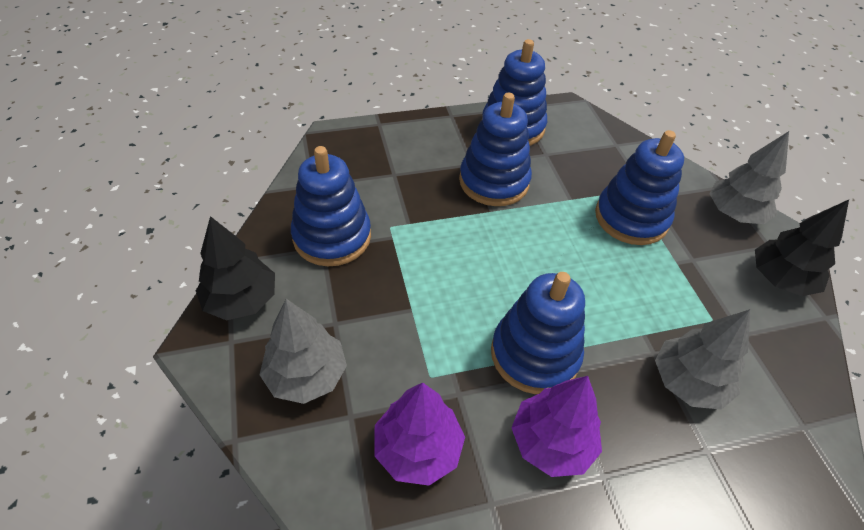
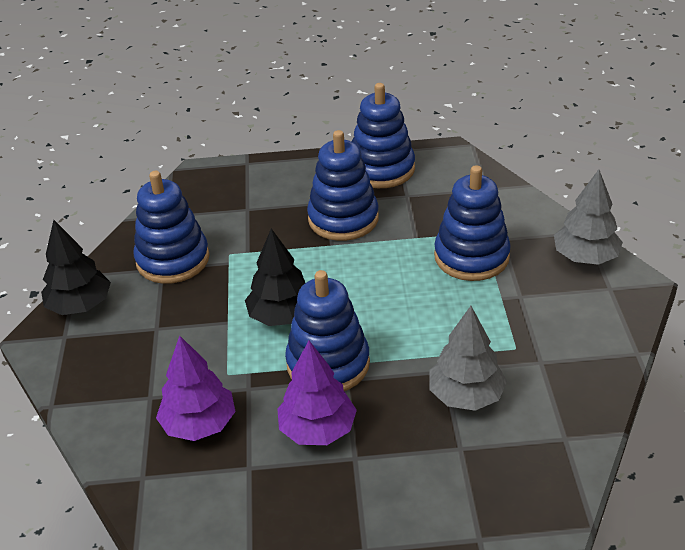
camera: 15 degrees right, 10 degrees down
grey tree [260,299,347,404] -> none
black tree [755,200,849,296] -> black tree moved to [245,229,305,326]

